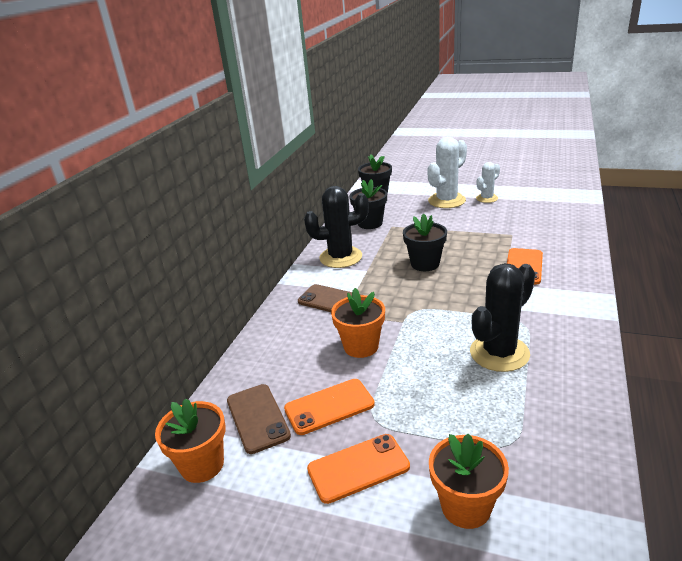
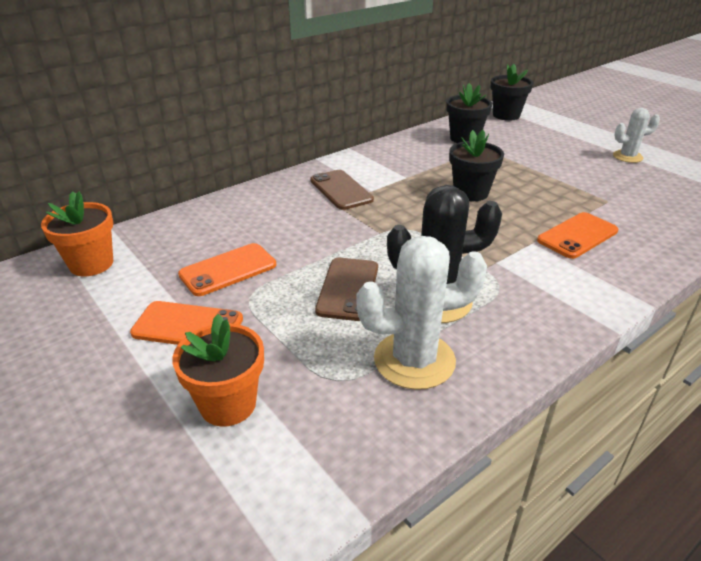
camera: 30 degrees right, 5 degrees up
brown phone [227,384,291,454] -> brown phone moved to [315,258,378,321]
orange phone [284,379,375,435] -> orange phone turned 45 degrees counterclockwise [178,243,276,296]
black cactus [304,186,369,268] -> none
orange flower pot [331,288,385,358] -> none
white cactus [427,137,467,208] -> white cactus moved to [357,236,487,390]

